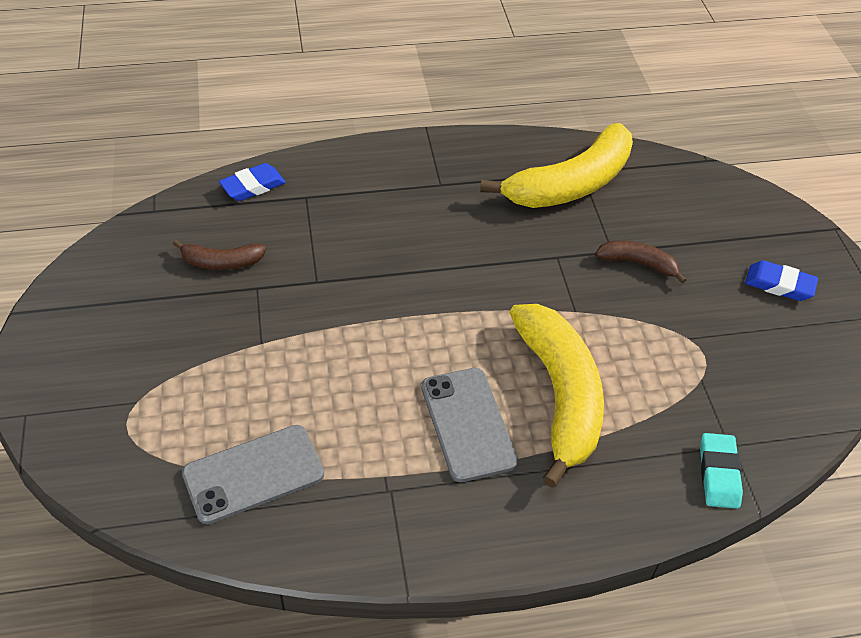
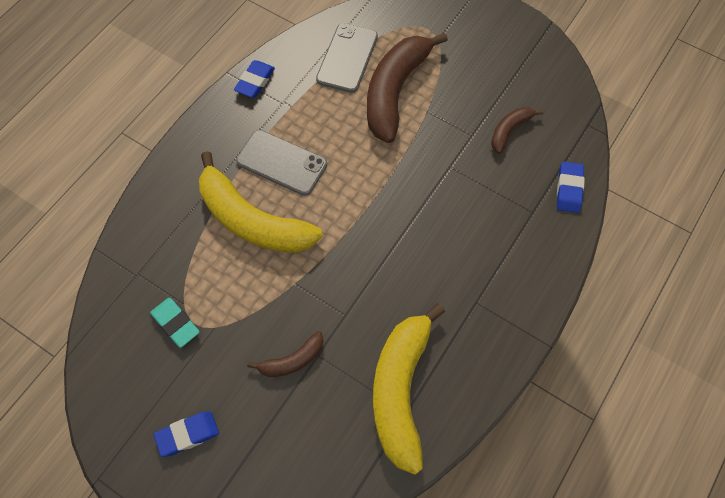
camera: 135 degrees right, 15 degrees up
turquoise eraser [700,433,743,509] -> turquoise eraser moved to [150,298,200,348]
none -> blue eraser [234,60,275,98]
none -> brown banana [367,32,448,143]

